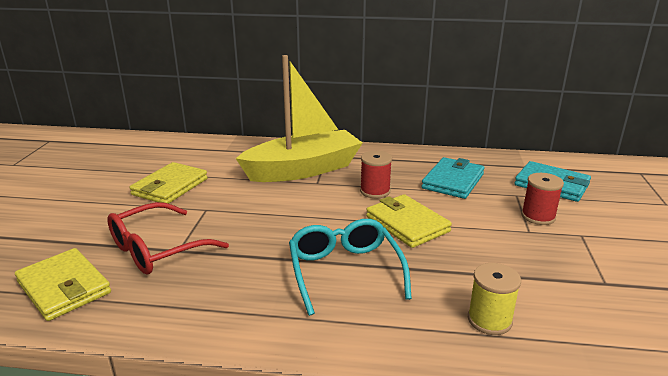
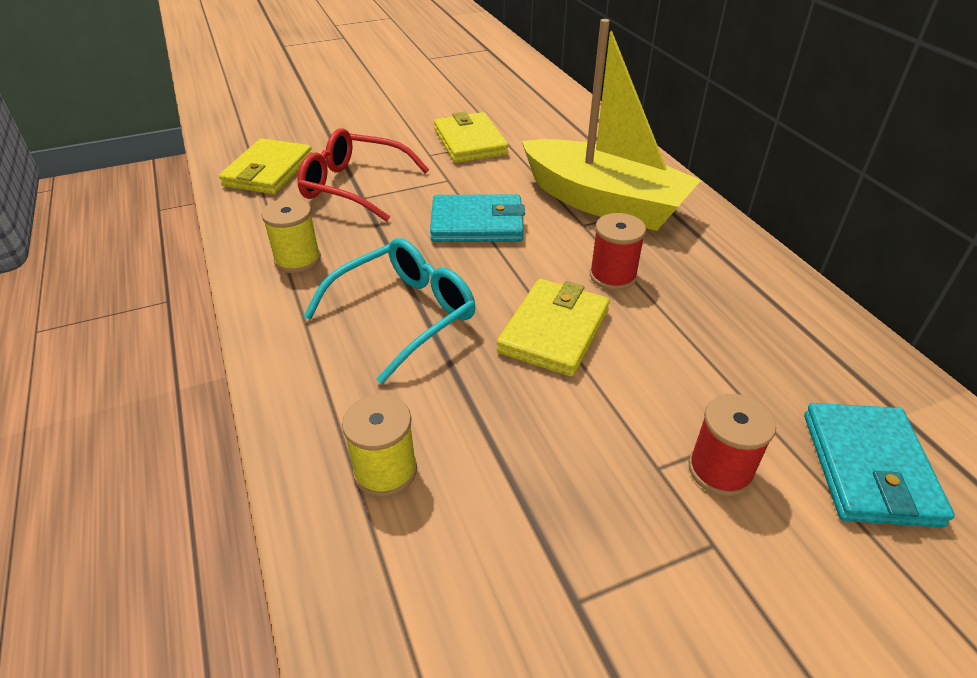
camera: 60 degrees right, 15 degrees up
yellow wallet [130,162,208,204] -> yellow wallet turned 75 degrees clockwise [434,112,509,163]
turquoise wallet [422,157,485,199] -> turquoise wallet moved to [430,194,525,242]
none -> yellow spool [261,198,321,273]

